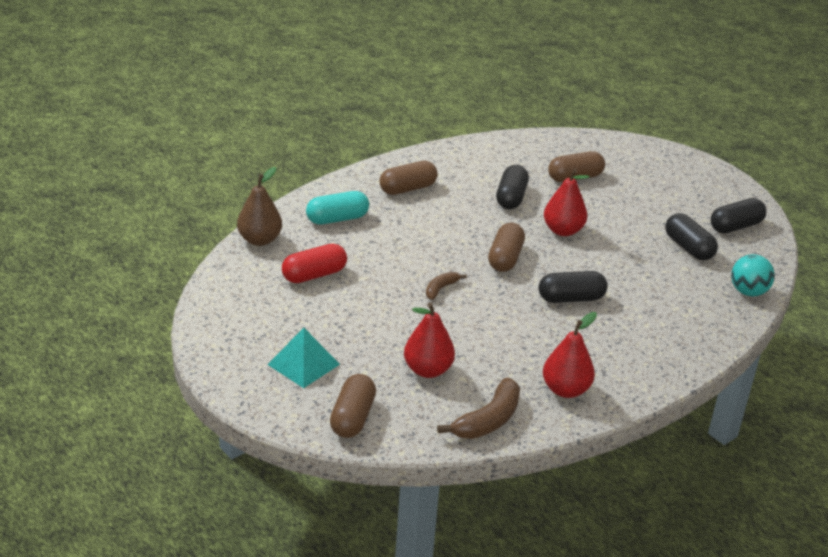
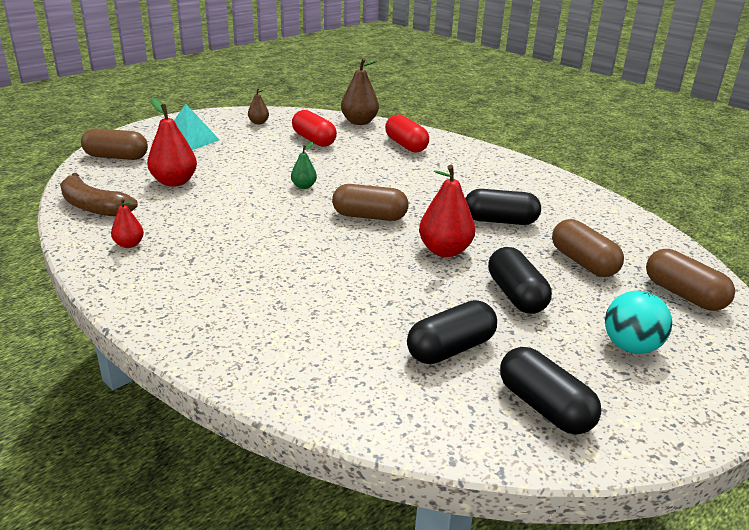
camera: 85 degrees right, 5 degrees down
turquoise capsule [306,191,369,225] -> red capsule [385,114,429,152]
brown capsule [380,161,437,195] -> brown capsule moved to [646,249,735,311]
brown banana [426,272,467,300] -> green pear [291,142,317,189]
black capsule [539,271,608,303] -> black capsule moved to [488,247,552,314]
red pear [543,312,597,398] -> red pear [111,198,144,248], size x0.55
turquoise ball [731,254,775,296] -> turquoise ball moved to [605,291,672,354]
none -> brown pear [248,88,269,124]

